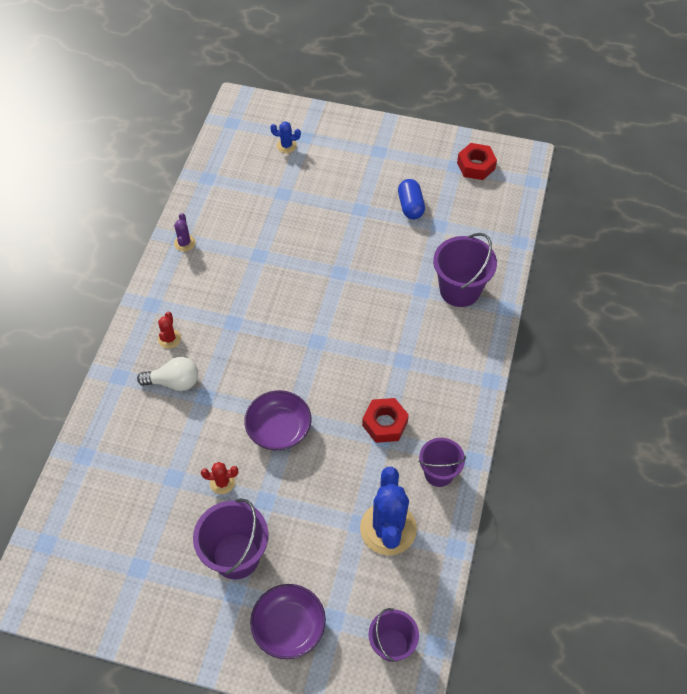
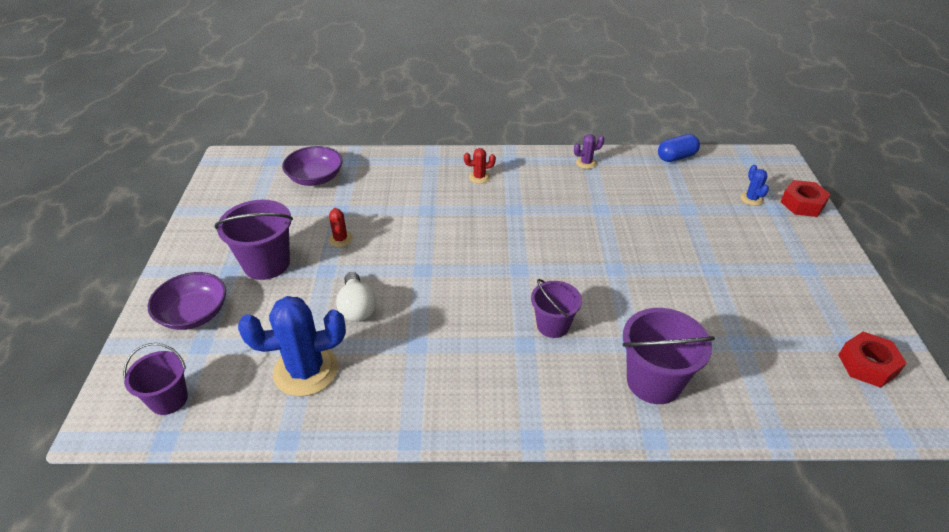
camera: 75 degrees right, 15 degrees down
white light bulb [137,357,198,391] -> white light bulb moved to [336,272,376,322]
purple bowl [244,390,311,450] -> purple bowl moved to [282,146,343,186]
red nut [362,398,409,443] -> red nut moved to [781,180,831,217]
blue capsule [398,179,425,219] -> blue capsule moved to [658,134,700,162]
purple bucket [419,438,466,487] -> purple bucket moved to [531,279,582,338]

